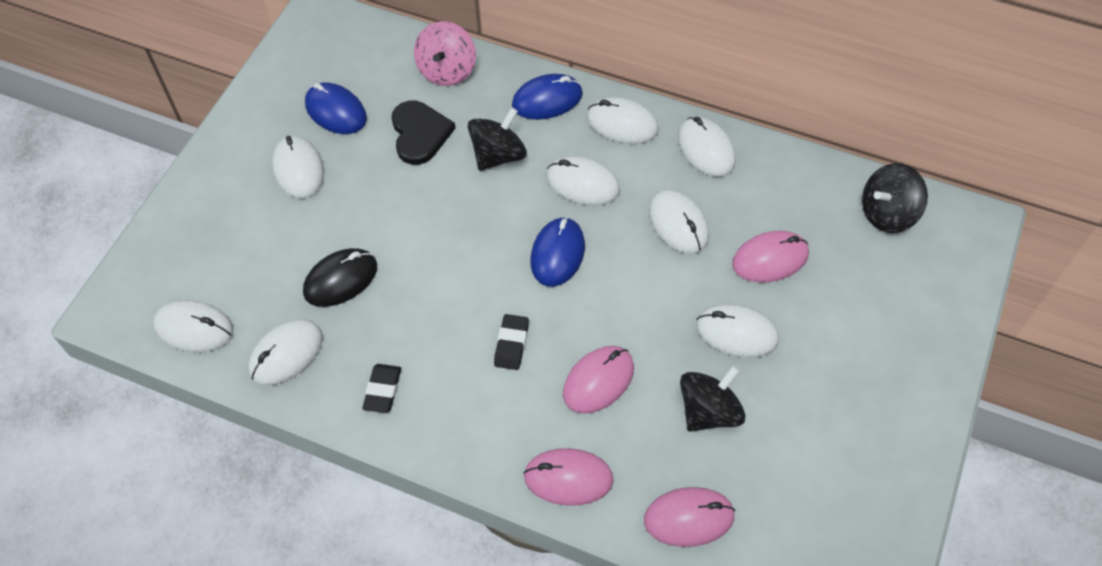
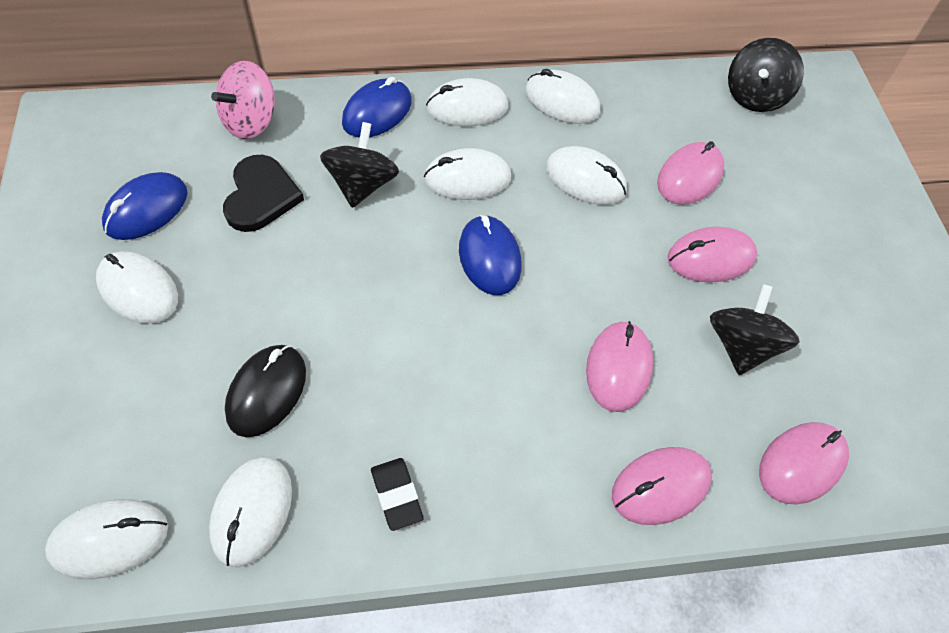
camera: 35 degrees left, 0 degrees up
blue mouse [305,83,367,134] -> blue mouse turned 60 degrees counterclockwise [102,172,187,240]
black heart [391,101,455,165] -> black heart turned 45 degrees clockwise [223,155,304,232]
pink spinning top [414,21,476,86] -> pink spinning top turned 60 degrees clockwise [211,61,275,139]
black eraser [494,314,529,370] -> none
white mouse [696,304,779,358] -> pink mouse [667,227,757,283]

